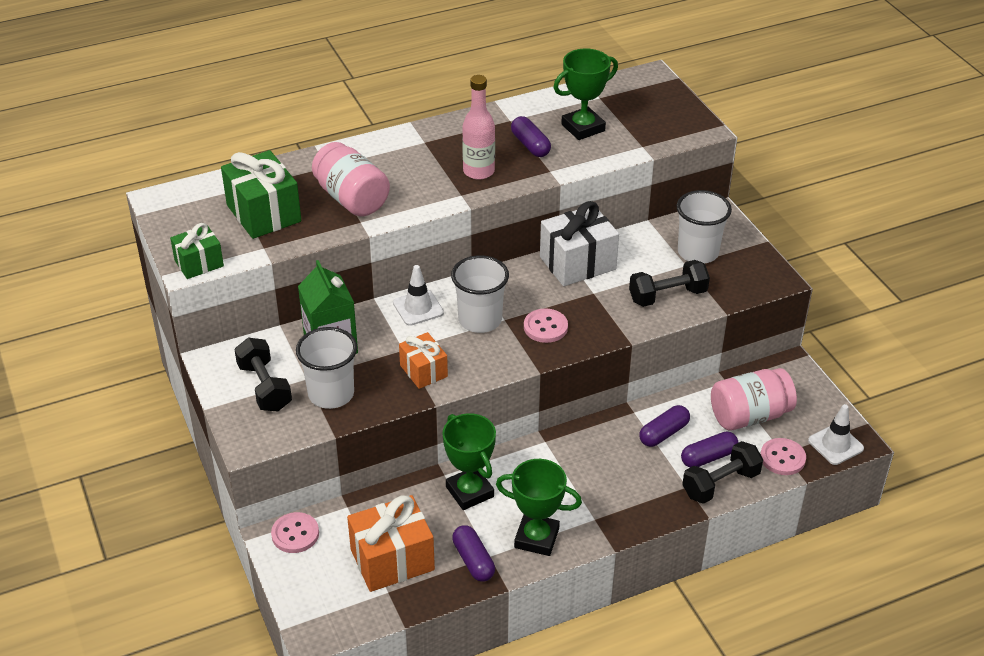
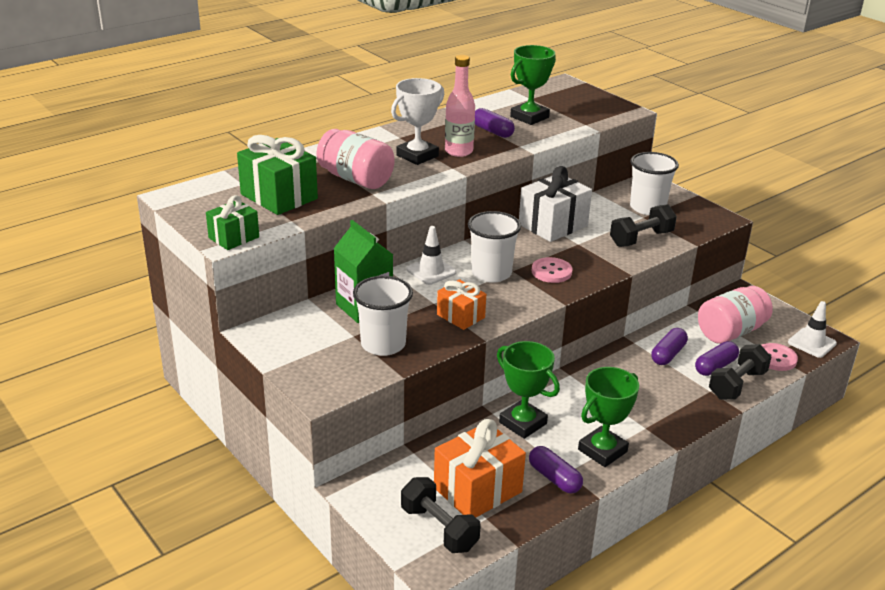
camera: 15 degrees left, 10 degrees down
black dumbbell [234,338,292,411] -> black dumbbell moved to [401,477,480,553]
pink button [271,512,319,553] -> none
green trophy [496,459,582,556] -> green trophy turned 45 degrees counterclockwise [578,367,639,467]
none -> white trophy [391,78,444,165]

